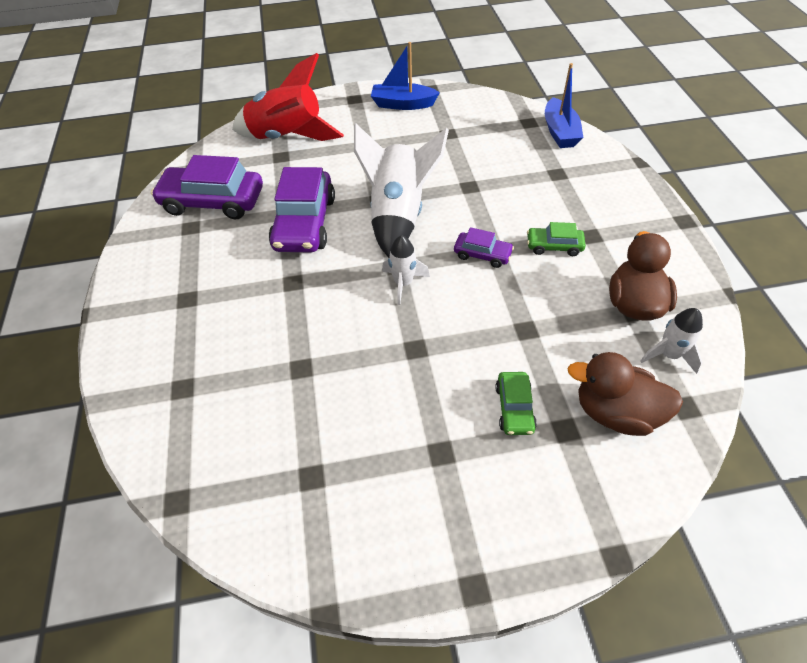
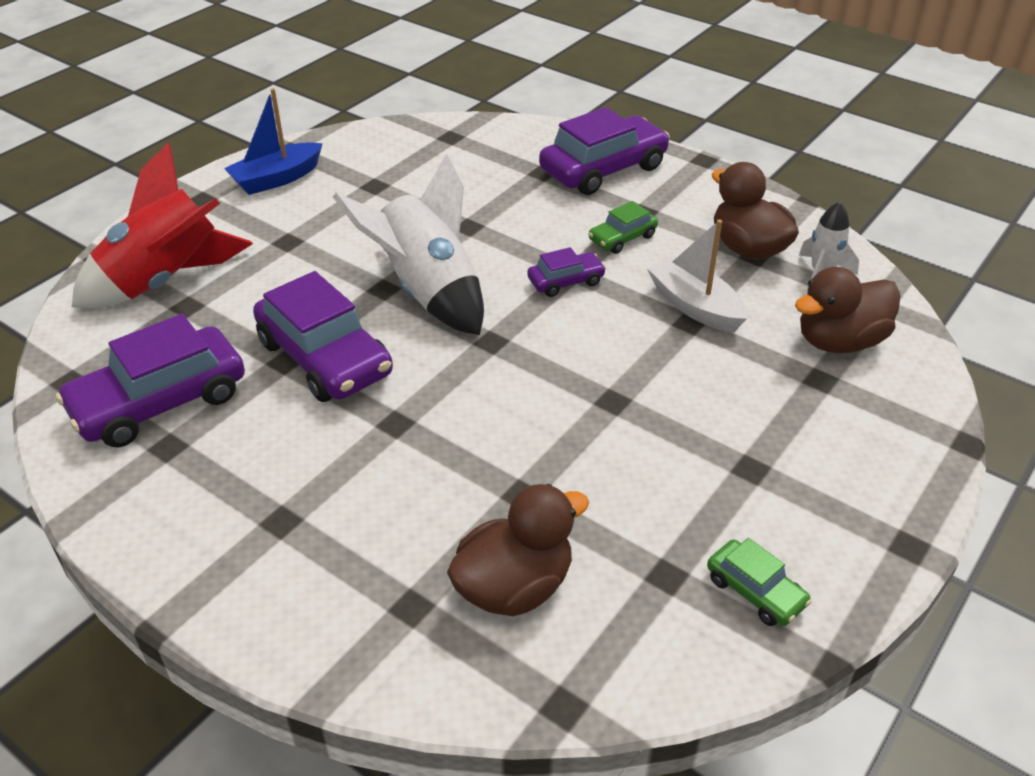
camera: 45 degrees left, 10 degrees down
white rocket [382,235,430,305] -> none
green car [495,372,537,435] -> green car moved to [707,538,812,626]
blue boat [545,63,583,148] -> none
none -> brown duck [447,484,589,616]
none -> purple car [539,107,670,195]
none -> white boat [647,219,747,333]

